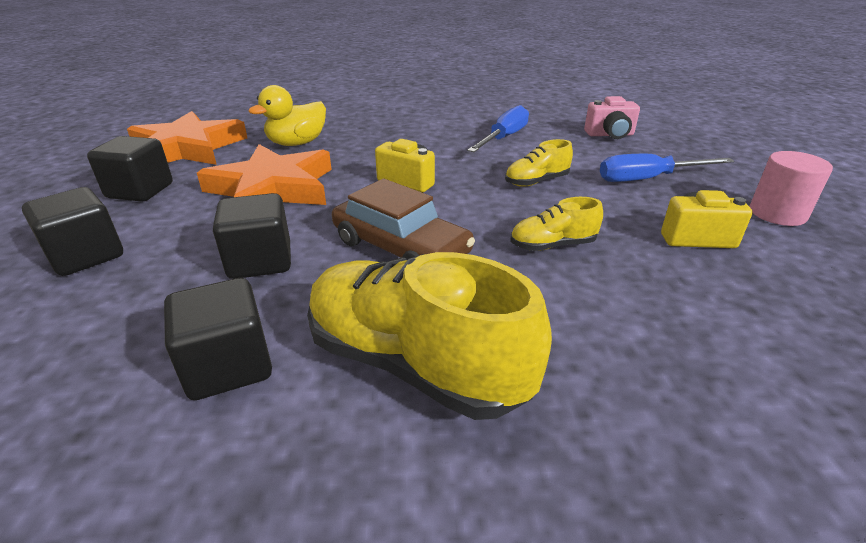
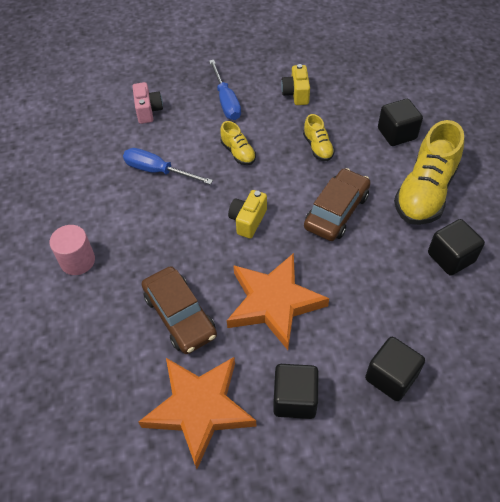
camera: 95 degrees left, 20 degrees up
black cube [213,193,291,279] -> black cube moved to [378,99,423,146]
yellow duck [248,85,326,146] -> brown car [142,266,217,354]
pink cylinder [750,151,833,226] -> pink cylinder moved to [50,225,95,275]

